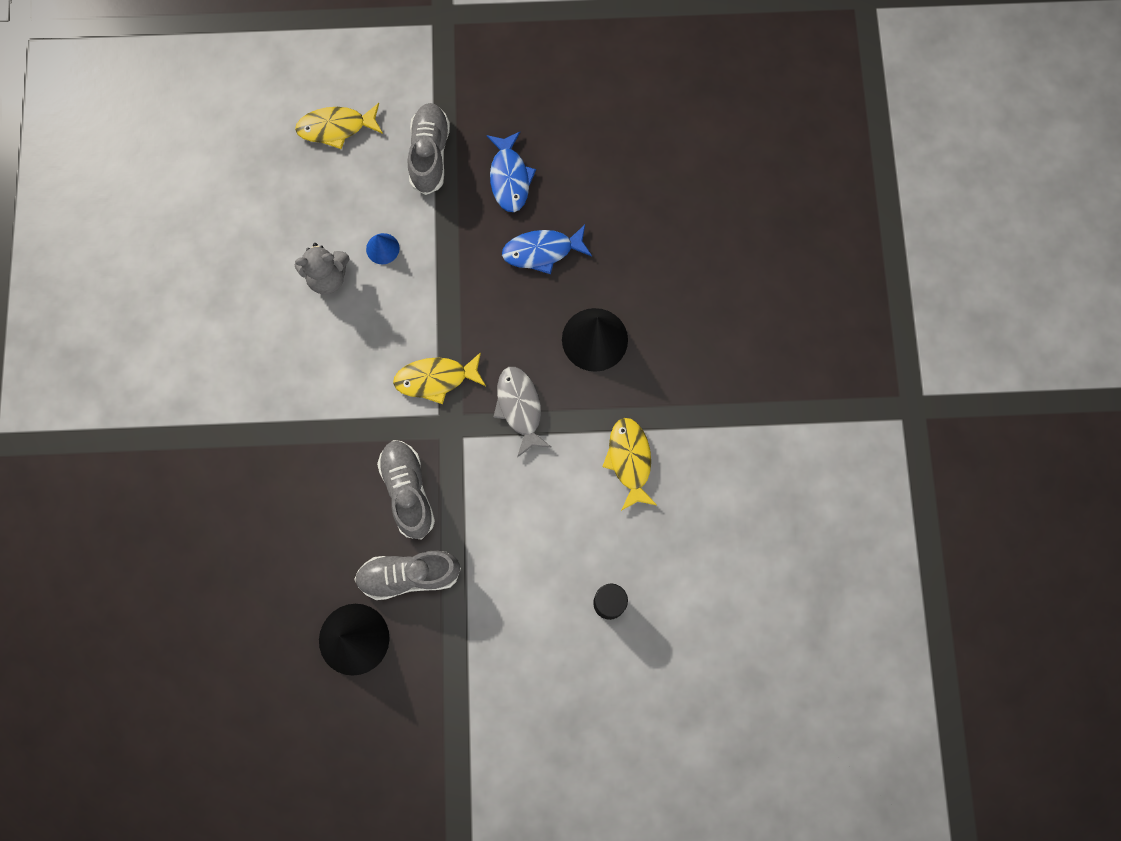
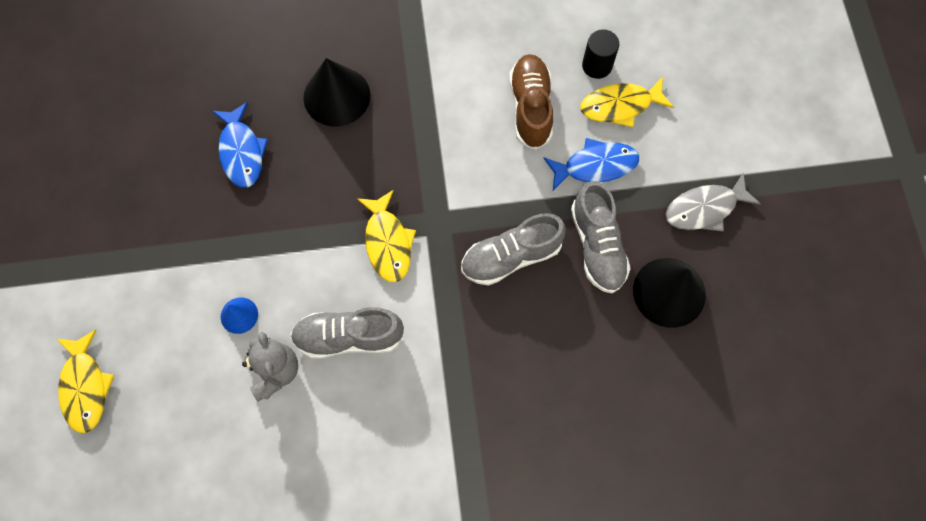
camera: 95 degrees left, 5 degrees down
grey shoe [408,103,450,195] -> grey shoe moved to [290,307,404,359]
blue fish [487,132,536,212] -> blue fish moved to [544,138,639,190]
grey fish [493,367,551,457] -> grey fish moved to [666,172,761,231]
yellow fish [602,418,657,511] -> yellow fish moved to [581,77,674,128]
none -> brown shoe [509,54,553,150]

